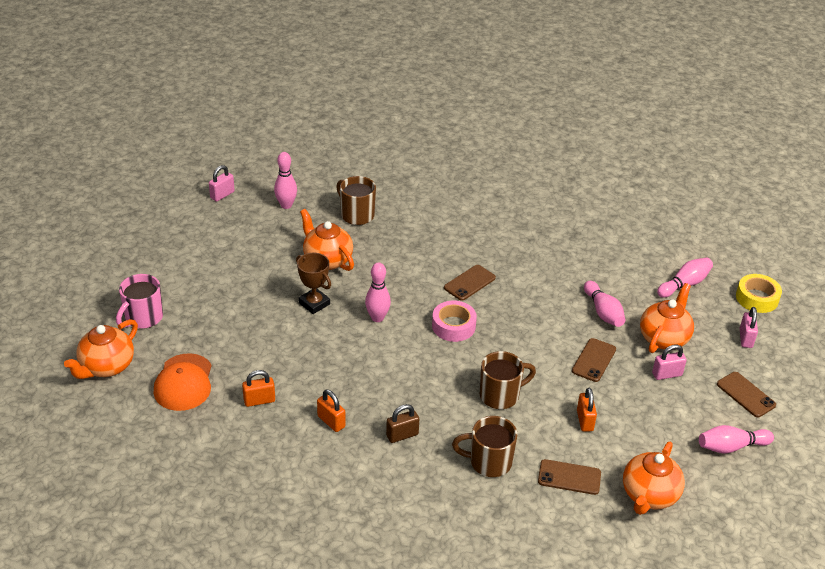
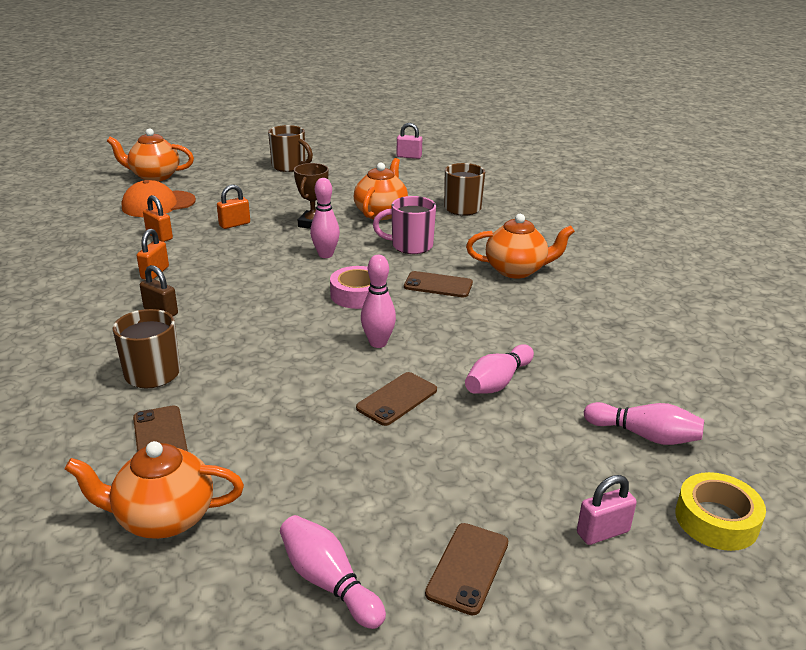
camera: 60 degrees right, 10 degrees down
pink mug [116,274,163,329] -> pink mug moved to [373,196,436,254]
pink bowling pin [274,152,297,209] -> pink bowling pin moved to [361,255,396,348]
brown mug [480,351,536,409] -> brown mug moved to [268,125,313,172]
brown phone [572,338,616,382] -> brown phone turned 45 degrees counterclockwise [356,372,437,426]
orange padlock [577,388,597,431] -> orange padlock moved to [217,185,250,229]
orange teapot [640,283,694,353] -> orange teapot moved to [466,214,575,279]
pink padlock [652,344,687,380] -> none

